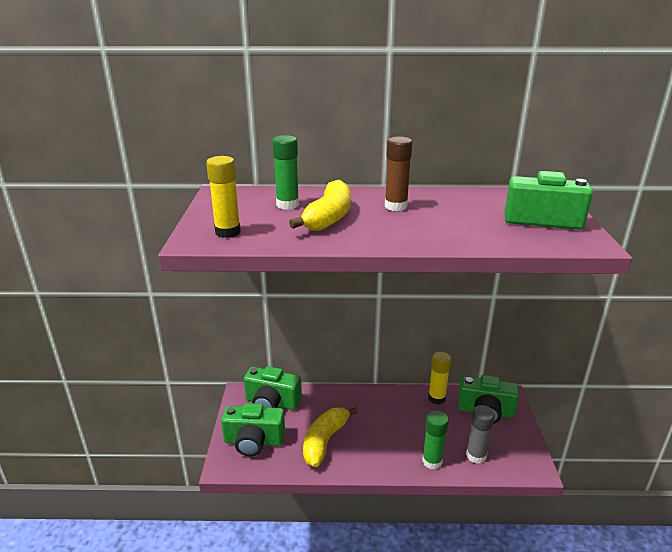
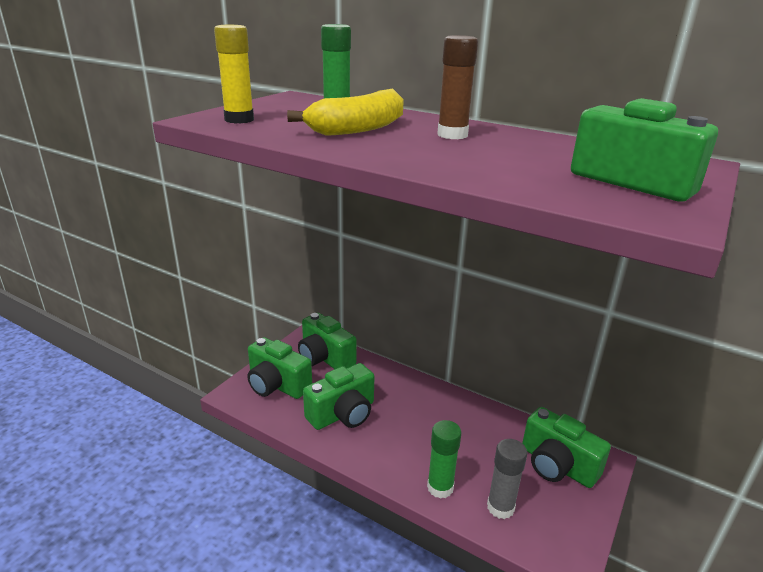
camera: 30 degrees right, 0 degrees up
yellow banana [303,407,358,467] -> green camera [303,363,375,430]
yellow glue stick [428,352,451,404] -> none

